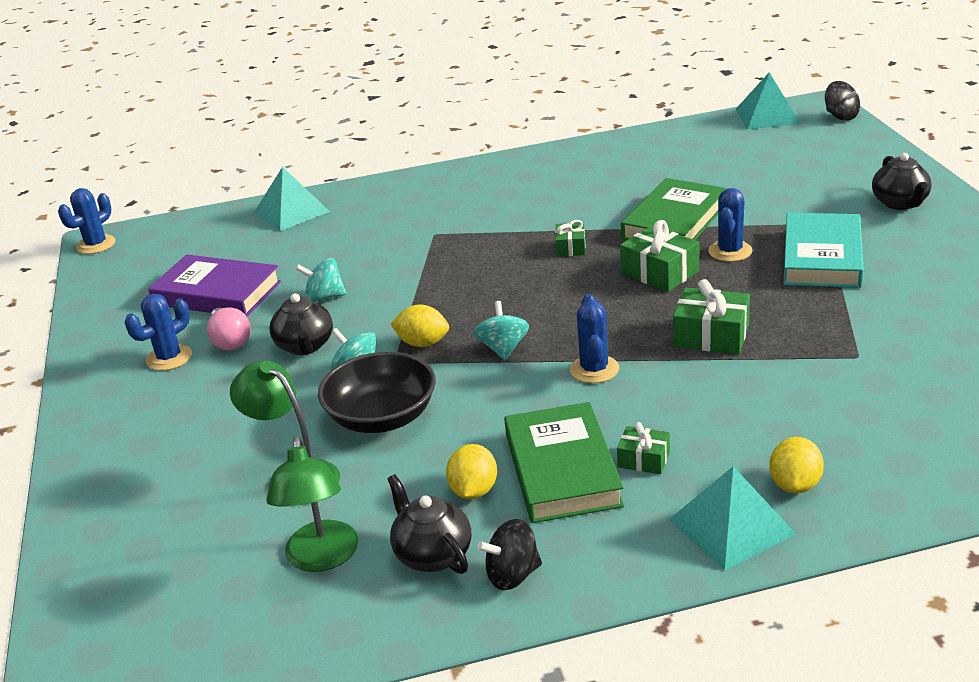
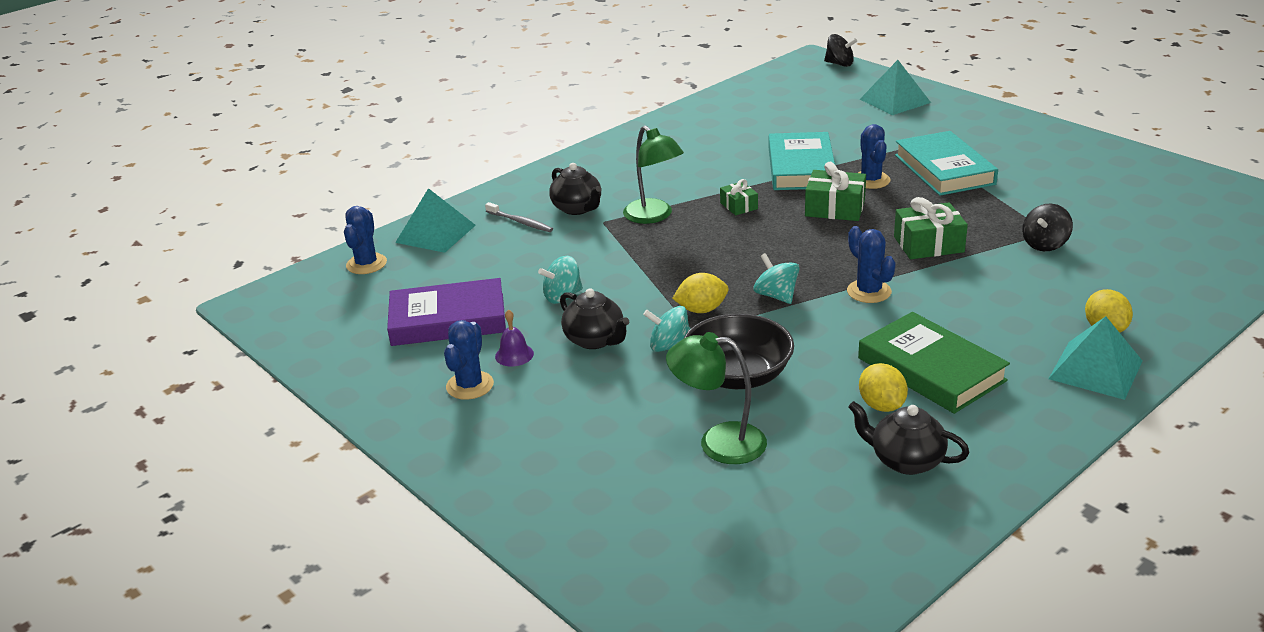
camera: 30 degrees left, 0 degrees up
blue cactus [58,188,116,254] -> blue cactus moved to [344,206,387,274]
pink light bulb [207,307,251,350] -> purple bell [495,309,534,366]
green lamp [267,436,358,572] -> green lamp moved to [623,126,684,224]
black spinning top [477,519,542,590] -> black spinning top moved to [1022,204,1073,251]
green gift [617,422,670,474] -> none
green book [621,178,727,240] -> turquoise book [769,132,835,190]
turquoise pyramid [736,72,800,129] -> turquoise pyramid moved to [860,60,931,115]
black teapot [872,153,932,210] -> black teapot moved to [549,163,602,215]
none -> grey toothbrush [485,202,553,232]

